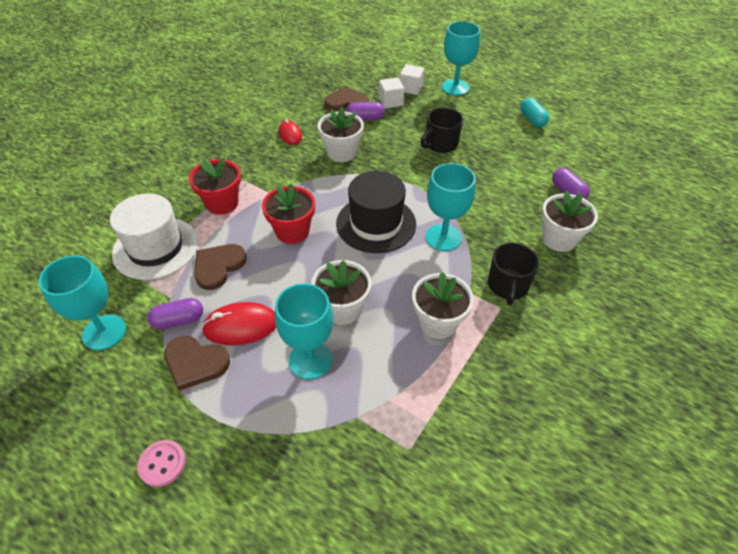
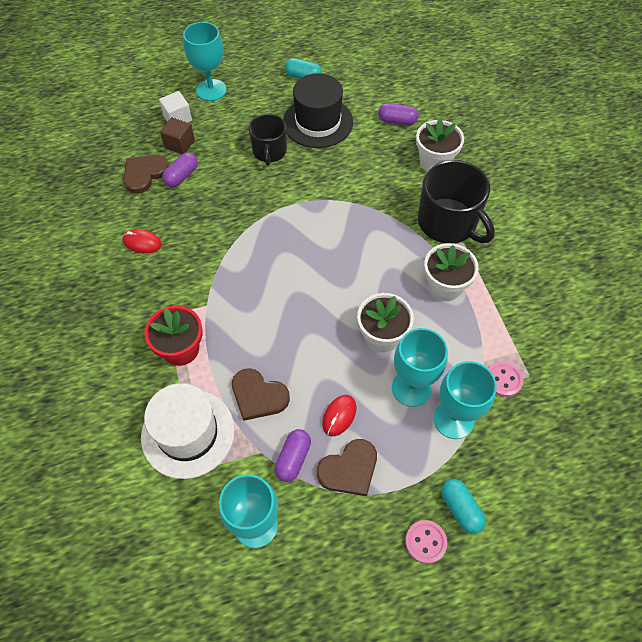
camera: 50 degrees left, 10 degrees up
brown heart [194,244,247,290] -> brown heart turned 45 degrees counterclockwise [232,368,290,421]
red mouse [201,302,276,345] -> red mouse [322,395,356,436], size x0.64
red flower pot [262,183,315,244] -> none
white flower pot [318,107,364,162] -> none
black hat [336,171,416,253] -> black hat moved to [283,73,353,148]
white cube [379,77,404,109] -> brown cube [160,117,195,154]
turquoise goblet [426,163,476,251] -> turquoise goblet moved to [433,361,497,439]
black mug [488,243,539,305] -> black mug [418,160,495,243], size x1.62
none -> turquoise capsule [441,479,486,534]
none -> pink button [489,362,523,397]

